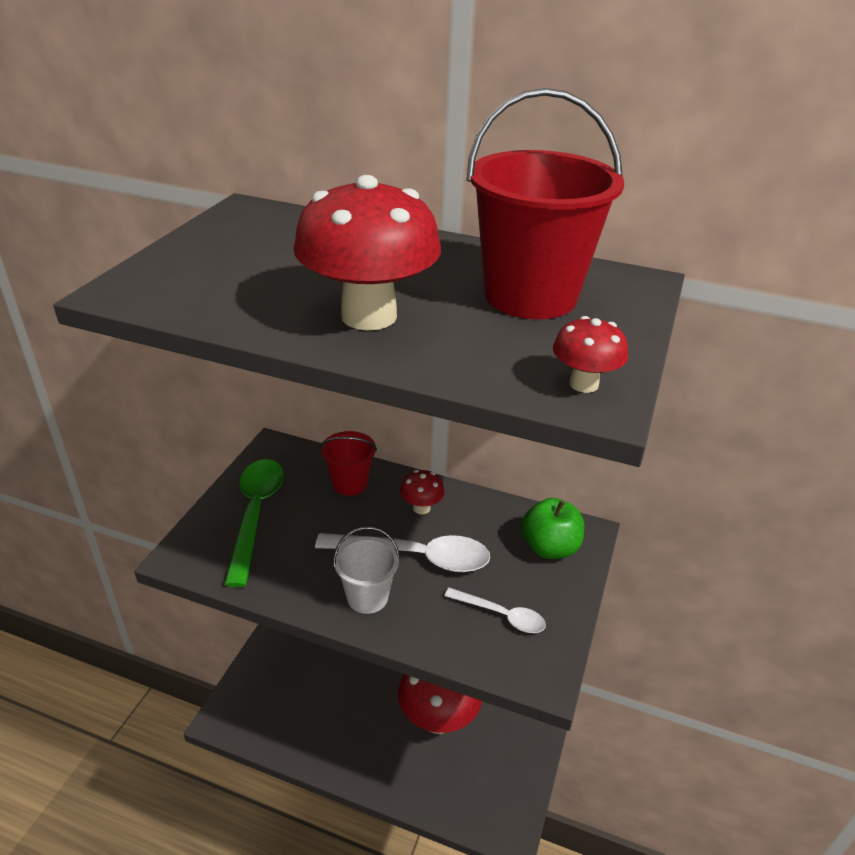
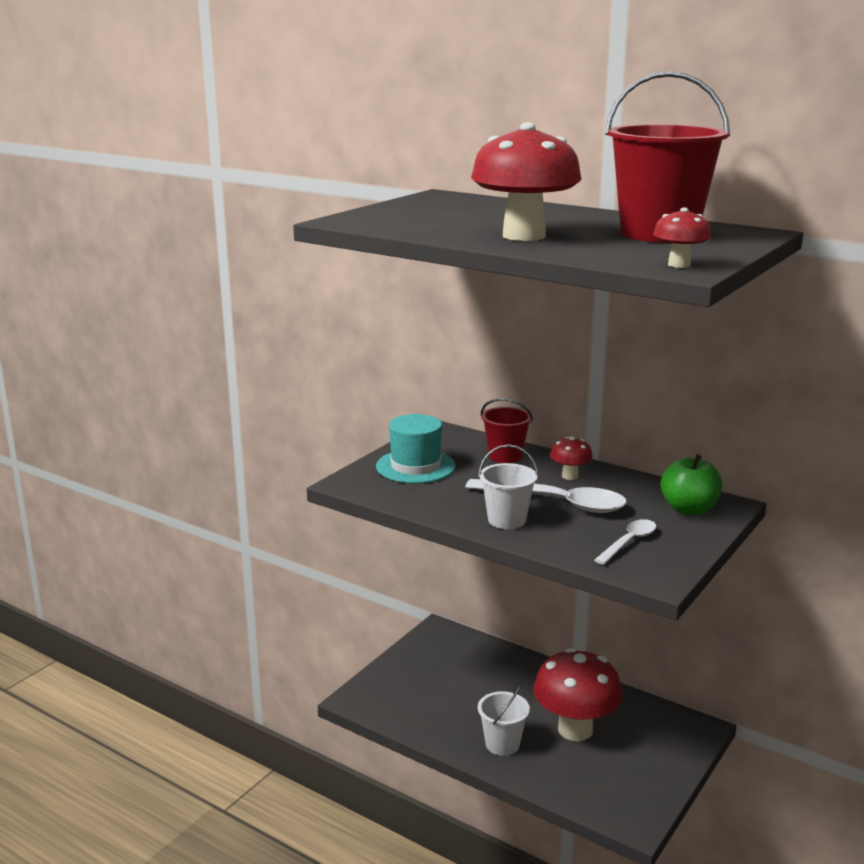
camera: 15 degrees right, 15 degrees down
green spoon [224,459,284,587] -> turquoise hat [376,414,456,483]
white spoon [444,588,546,633] -> white spoon turned 90 degrees counterclockwise [594,519,656,565]
none -> white bucket [478,686,530,756]

